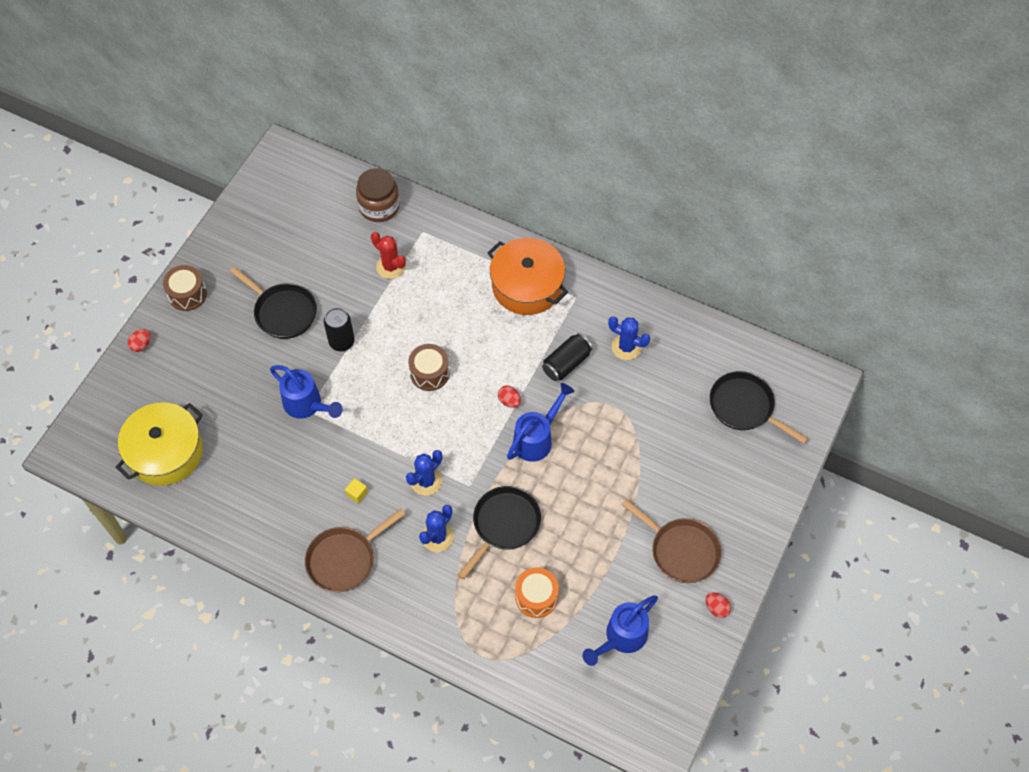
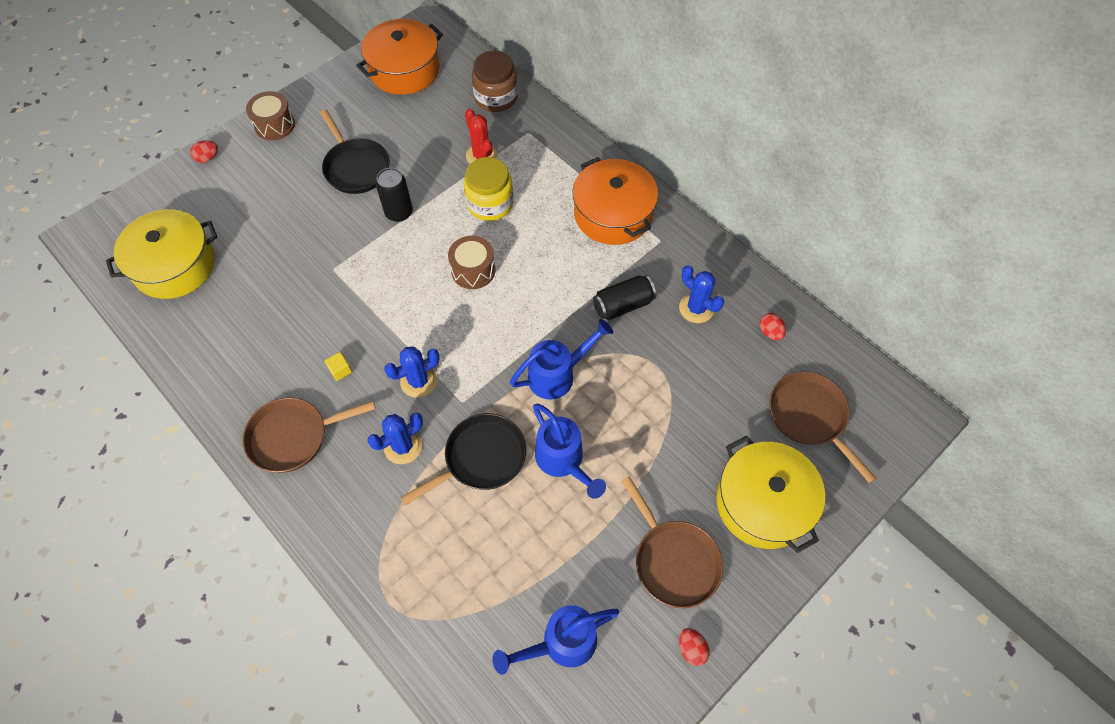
camera: 20 degrees right, 0 degrees up
blue watering can [270,365,343,419] -> blue watering can moved to [533,404,606,499]
red egg [498,385,521,408] -> red egg moved to [760,313,786,340]
orange drum [515,568,559,618] -> none
black pan [710,371,808,444] -> brown pan [769,372,876,483]
none -> orange pot [356,19,443,95]
none -> yellow jar [464,157,513,221]
none -> yellow pot [716,436,825,553]

